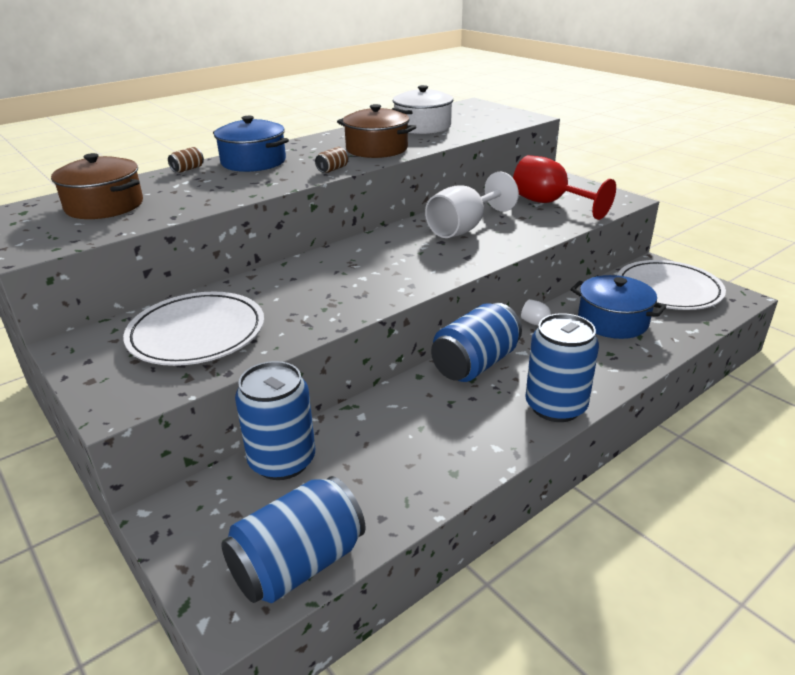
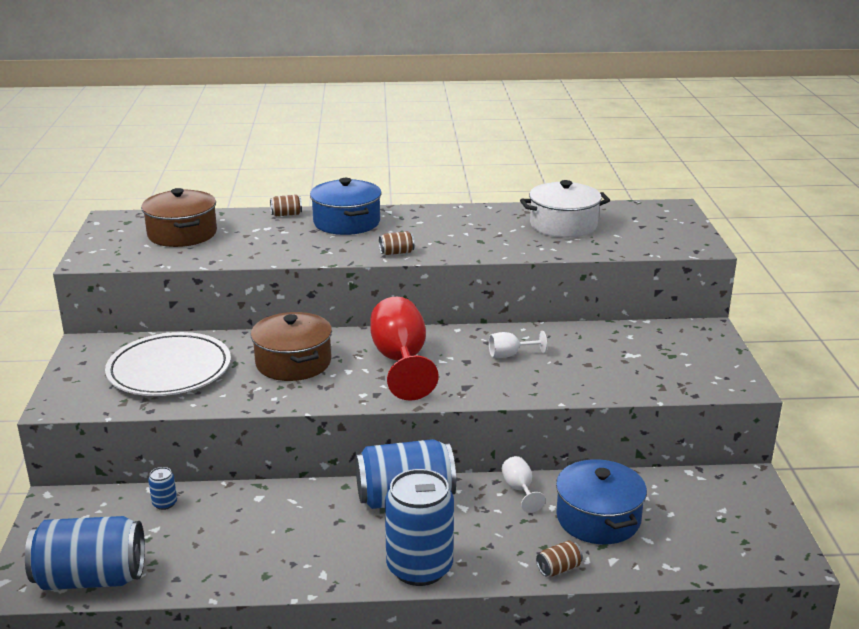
camera: 35 degrees right, 5 degrees down
blue can [235,361,315,480] -> blue can [148,467,177,510], size x0.40
brown pot [337,104,417,158] -> brown pot moved to [251,312,332,381]
white goblet [425,172,519,238] -> white goblet [489,331,547,358], size x0.47
red goblet [513,155,616,220] -> red goblet moved to [370,297,439,401]
white plate [617,260,726,310] -> none
none -> brown can [536,540,583,576]

